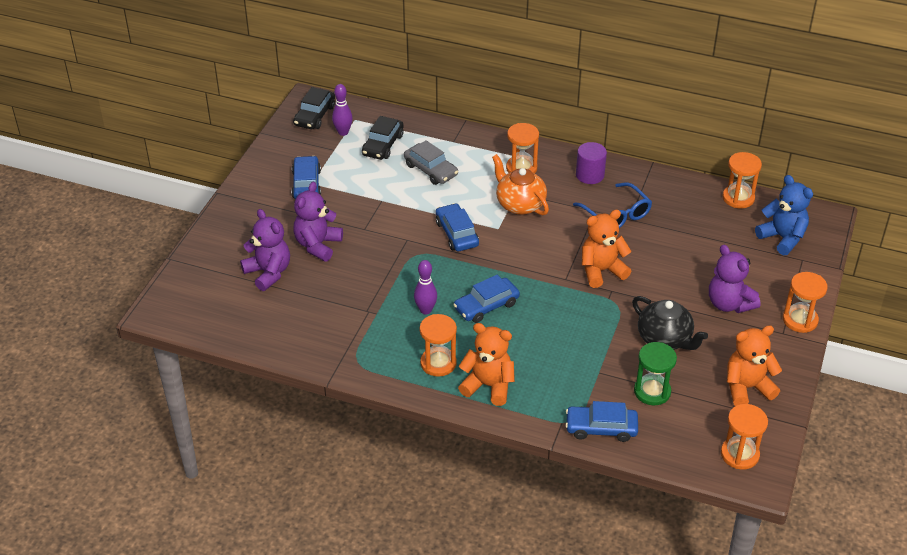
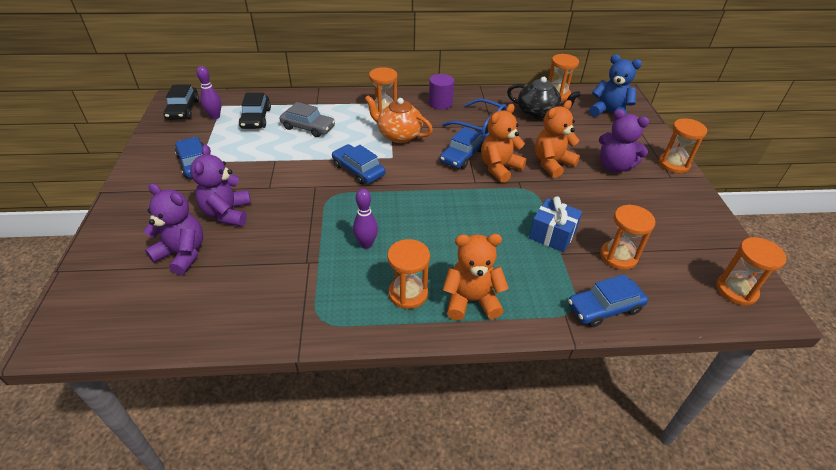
camera: 25 degrees left, 0 degrees up
blue car [453,275,520,323] -> blue car moved to [440,127,485,169]
black teapot [632,296,708,350] -> black teapot moved to [507,77,581,120]
green hourglass [634,342,677,405] -> orange hourglass [600,204,655,270]
orange teddy bear [727,325,782,406] -> orange teddy bear moved to [535,100,580,178]
none -> blue gift [529,196,582,252]

